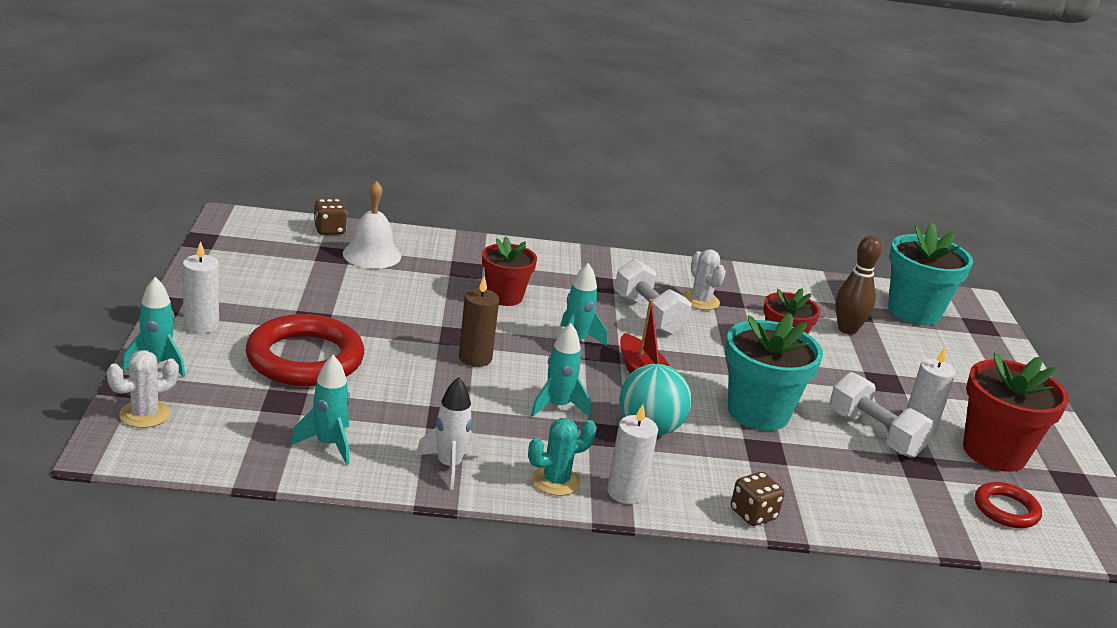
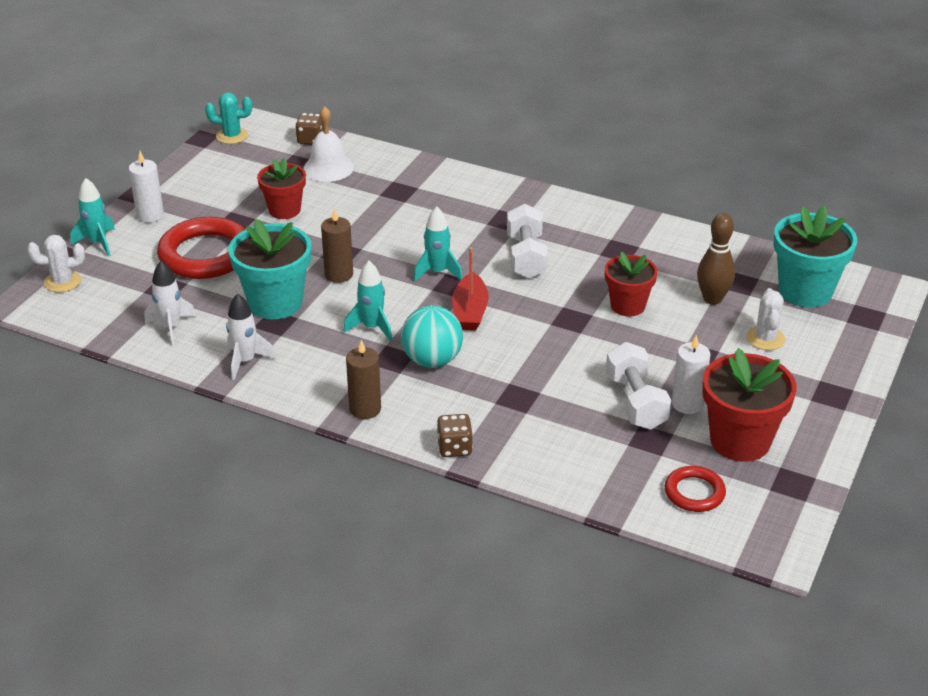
camera: 30 degrees right, 10 degrees up
turquoise rocket [291,355,350,465] -> white rocket [144,261,196,346]
red flower pot [482,237,537,306] -> red flower pot moved to [257,158,306,219]
turquoise cactus [528,418,597,496] -> turquoise cactus moved to [205,92,252,144]
white candle [607,404,658,504] -> brown candle [346,340,381,419]
white cactus [683,249,726,310] -> white cactus moved to [747,288,785,350]
turquoise flower pot [725,313,823,431] -> turquoise flower pot moved to [228,219,311,319]

